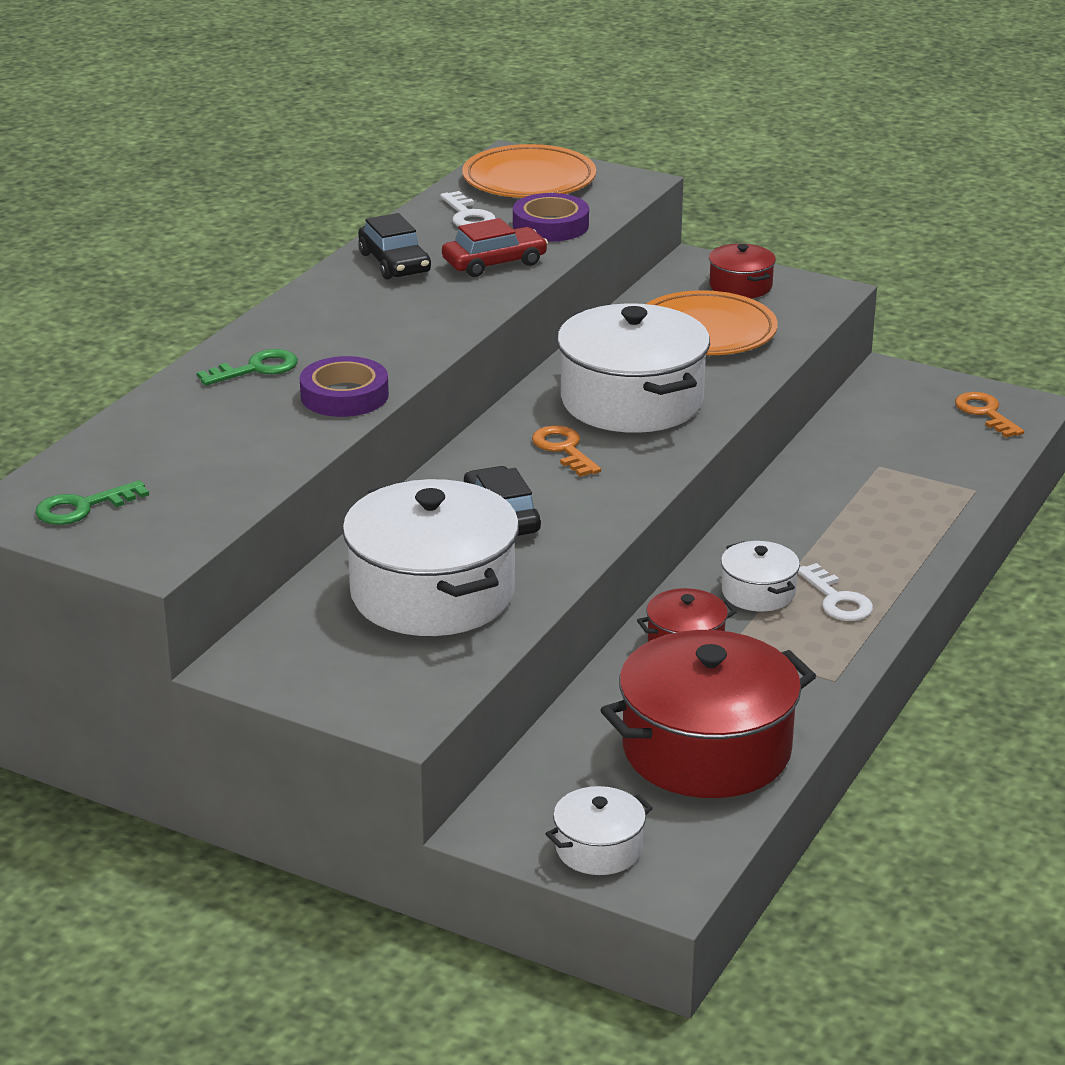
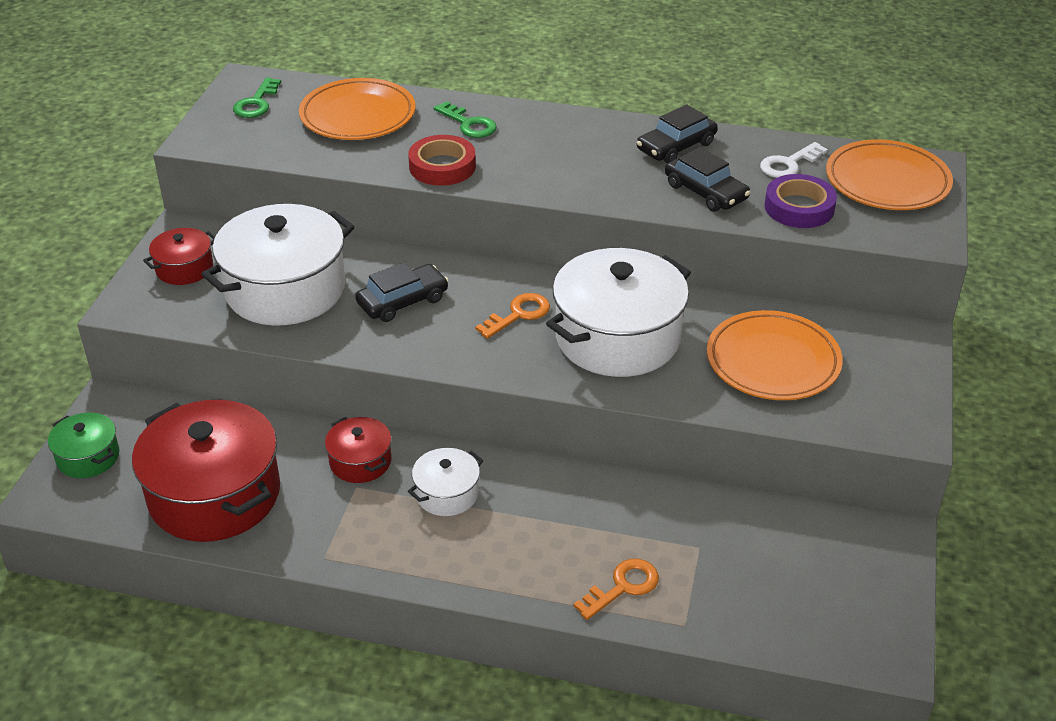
camera: 75 degrees right, 10 degrees up
green key [35,480,149,525] -> green key turned 120 degrees counterclockwise [233,77,281,118]
purple tape [300,356,389,417] -> red tape [408,135,476,186]
red car [442,218,548,277] -> black car [665,147,750,212]
white pot [545,786,653,875] -> green pot [48,412,119,478]
red pot [709,244,776,298] -> red pot moved to [143,228,215,285]
white key [797,563,873,621] -> none
orange key [955,392,1024,438] -> orange key moved to [574,558,659,620]
none -> orange plate [299,78,415,140]

